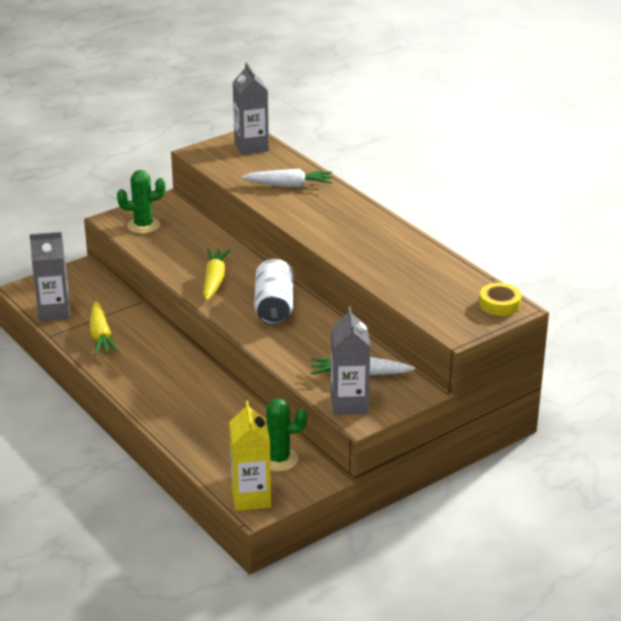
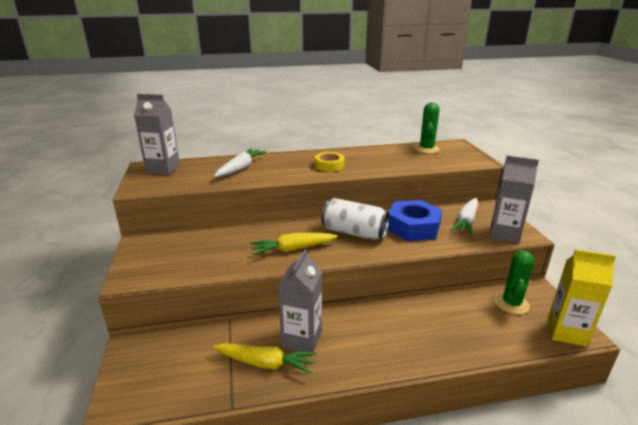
camera: 65 degrees left, 5 degrees down
grey carton [30,232,70,321] -> grey carton moved to [278,249,322,352]
green cactus [117,170,165,234] -> green cactus moved to [414,102,440,154]
yellow carrot [203,249,231,301] -> yellow carrot turned 45 degrees counterclockwise [250,233,338,255]
yellow tape [479,283,522,316] -> yellow tape moved to [315,152,345,172]
none -> blue nut [387,200,442,241]

